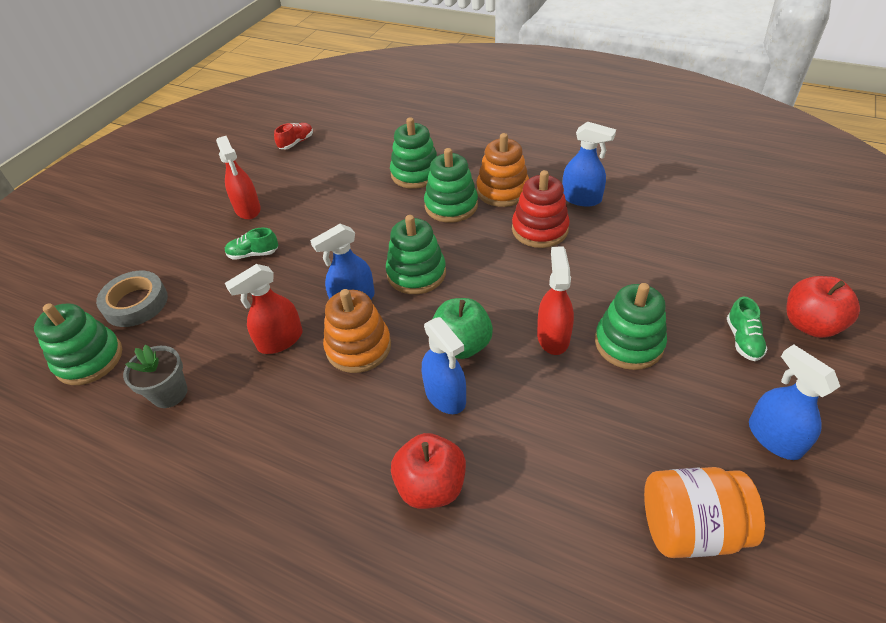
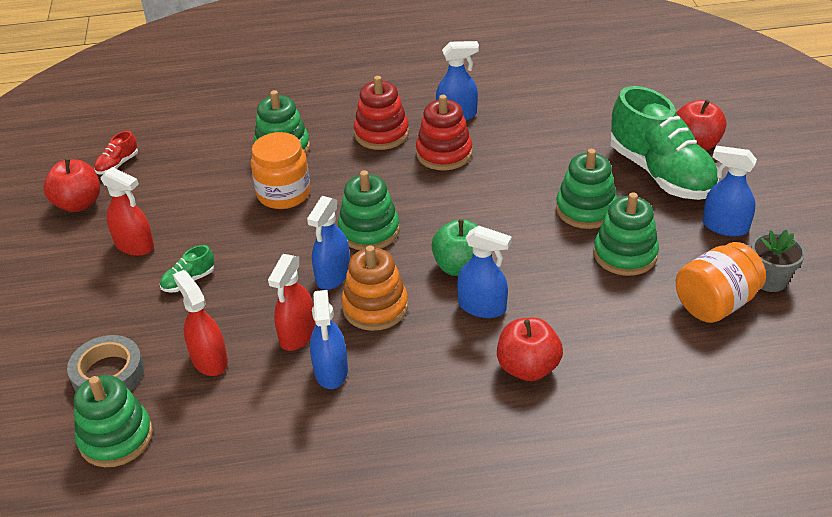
camera: 35 degrees left, 5 degrees down
grey flower pot [123,345,187,408] -> grey flower pot moved to [752,230,805,292]
red shoe [274,123,313,149] -> red shoe turned 150 degrees counterclockwise [94,131,138,174]
green stacking toy [424,148,478,223] -> green stacking toy moved to [593,193,659,276]
orange stacking toy [476,133,529,207] -> red stacking toy [354,76,409,150]
red spray bottle [537,246,574,355] -> red spray bottle moved to [173,270,228,376]
green shoe [727,296,768,361] -> green shoe [610,86,719,200], size x2.48
none -> red apple [44,158,100,212]
none -> orange jar [251,132,310,209]
none -> blue spray bottle [310,290,348,389]

